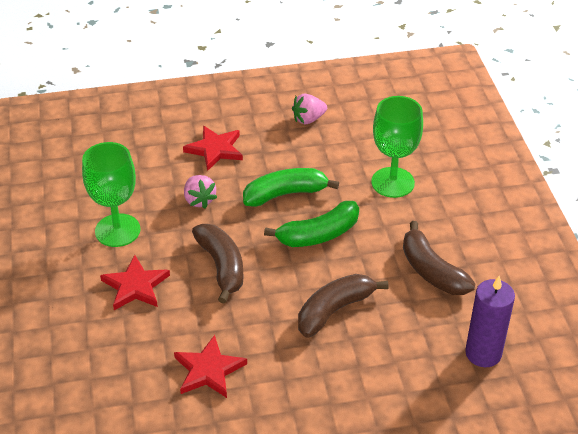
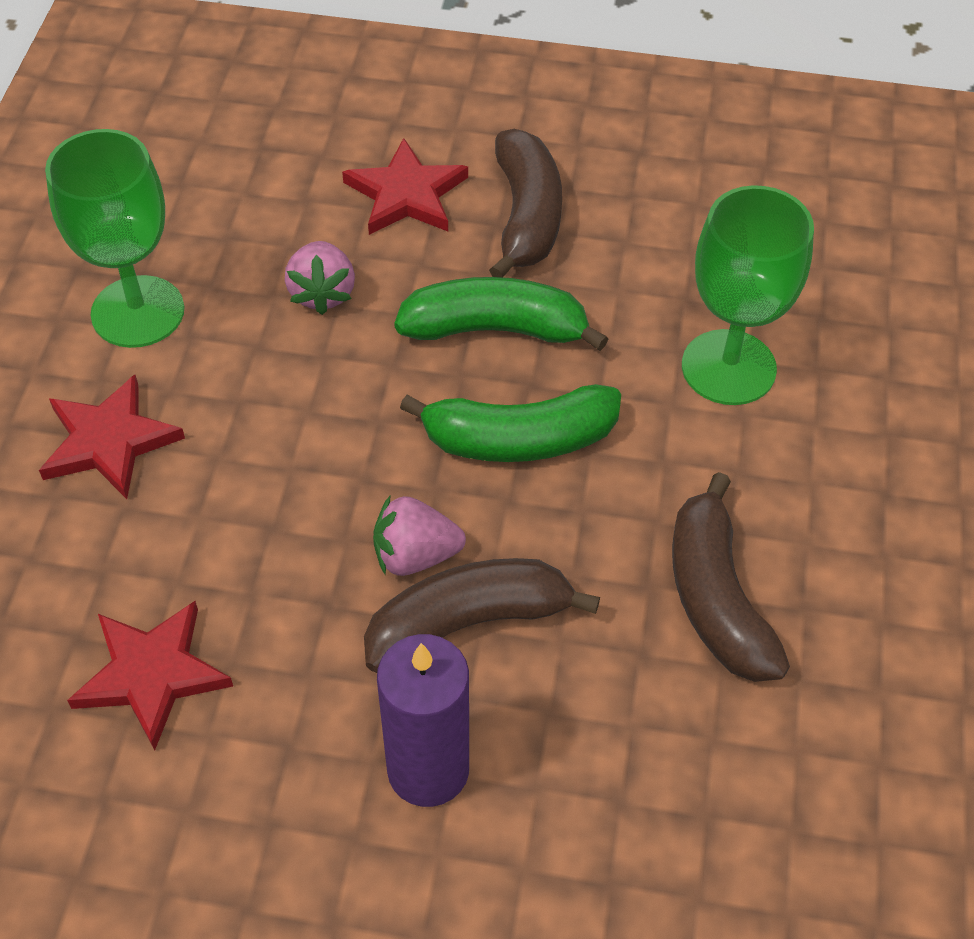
camera: 20 degrees right, 10 degrees up
brown banana [192,224,244,304] -> brown banana moved to [489,129,562,277]
pink strawberry [292,94,327,124] -> pink strawberry moved to [373,496,466,576]
purple candle [465,276,515,367] -> purple candle moved to [377,634,469,807]

